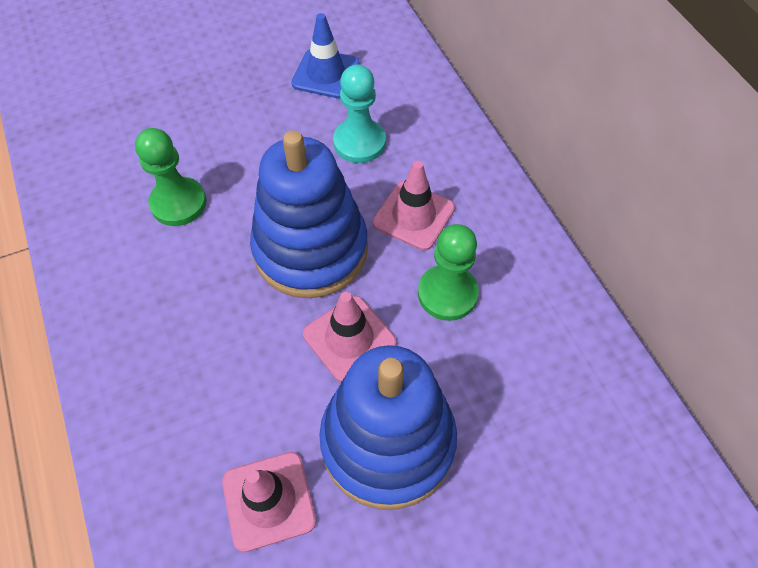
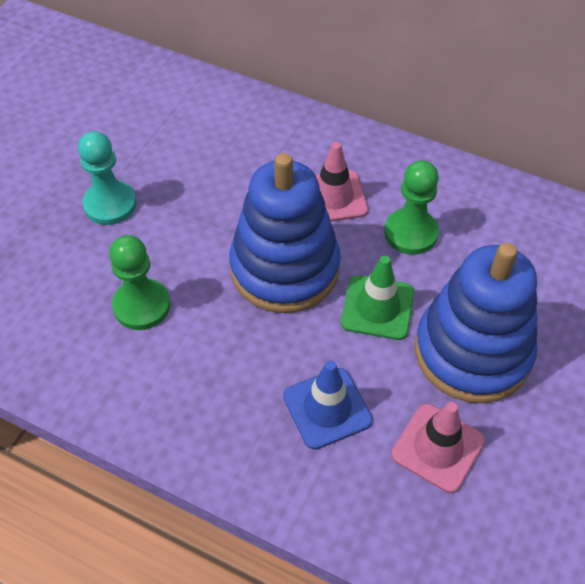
camera: 40 degrees left, 5 degrees down
blue traffic cone [291,13,360,99] -> blue traffic cone moved to [283,361,373,450]
pink traffic cone [303,292,396,382] -> green traffic cone [341,255,414,340]
turquoise pawn [333,65,386,163] -> turquoise pawn moved to [78,131,137,225]

